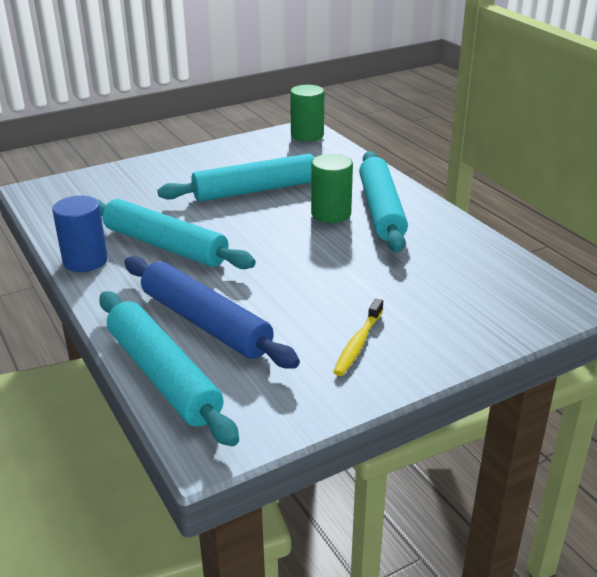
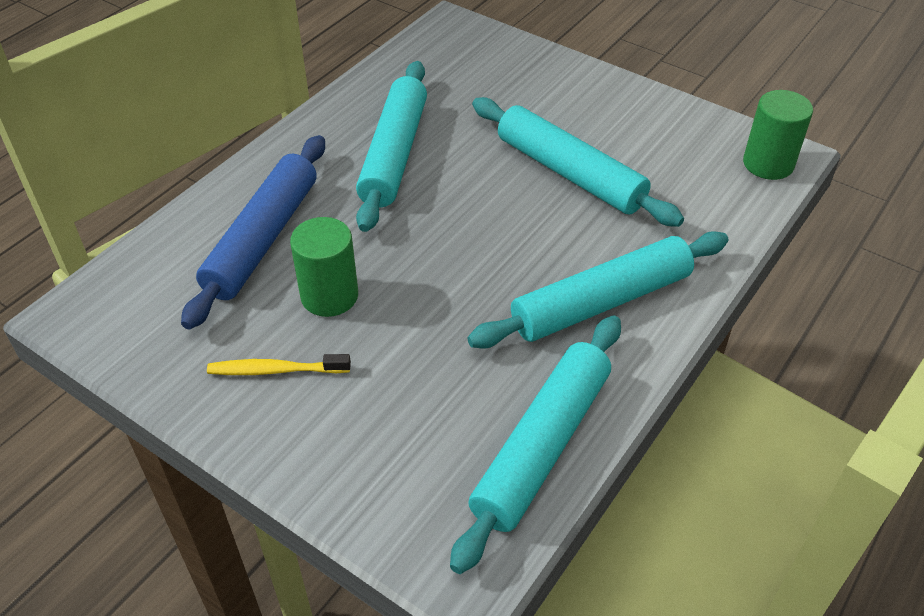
camera: 65 degrees right, 15 degrees up
blue cylinder [52,196,108,272] -> none
turquoise rolling pin [99,291,239,447] -> turquoise rolling pin moved to [450,315,621,574]
green cylinder [311,154,353,223] -> green cylinder moved to [290,217,358,317]

